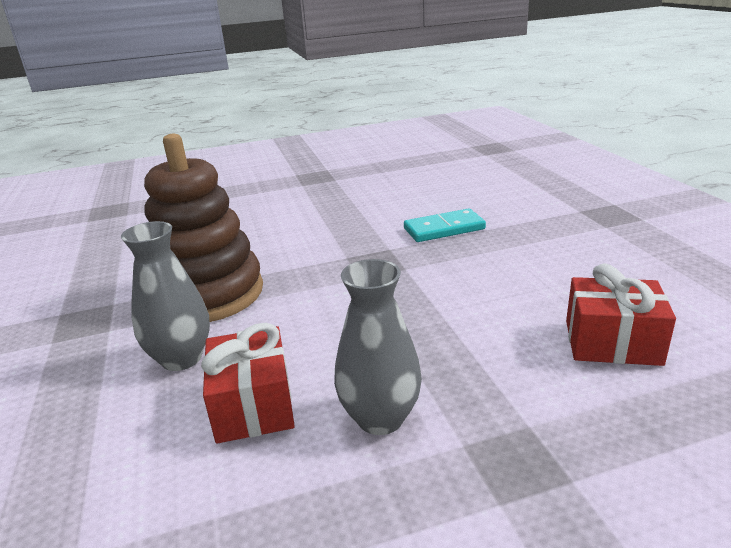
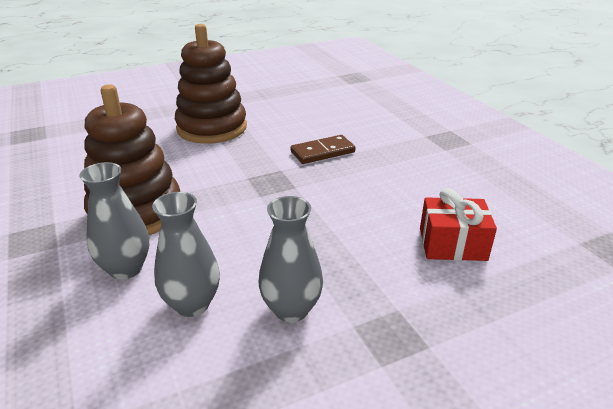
camera: 10 degrees left, 5 degrees up
red gift [201,323,295,443] -> grey vase [152,192,220,317]
turquoise domino [404,209,486,242] -> brown domino [291,135,355,164]
none -> brown stacking toy [175,24,247,144]

